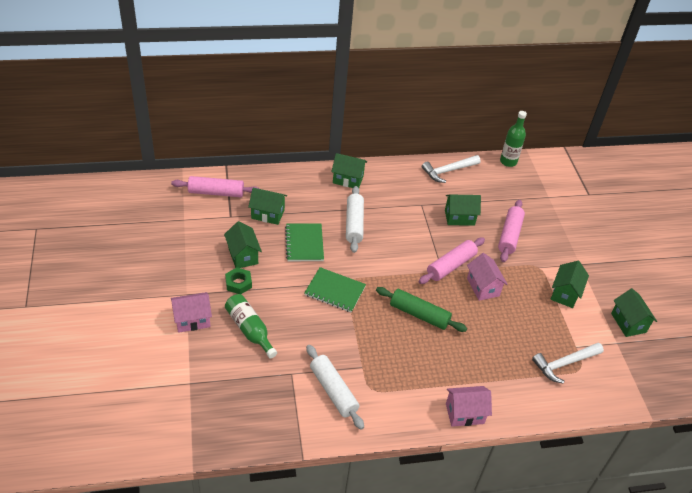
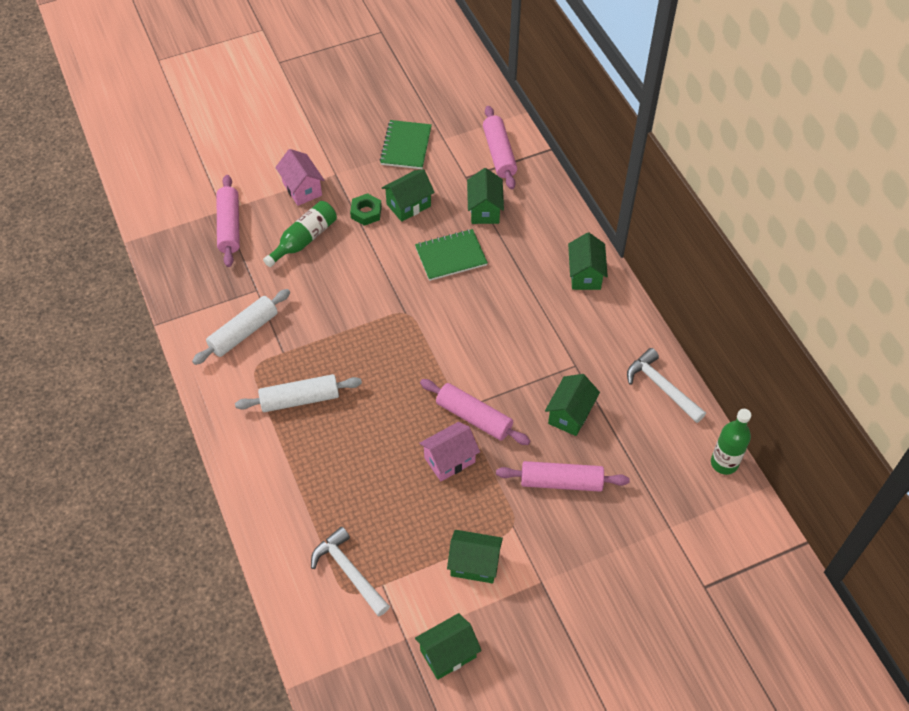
camera: 80 degrees right, 10 degrees up
green notebook [305,267,366,313] -> green notebook moved to [379,120,432,169]
white rolling pin [346,186,364,253] -> white rolling pin moved to [235,374,362,412]
green rolling pin [376,287,467,332] -> none
green house [445,195,481,226] -> green house turned 45 degrees clockwise [545,374,600,436]
pink house [446,386,492,427] -> none
none -> pink rolling pin [216,175,240,267]

